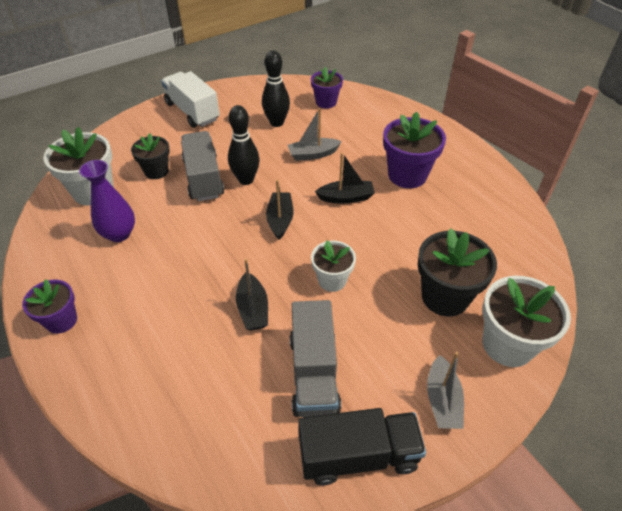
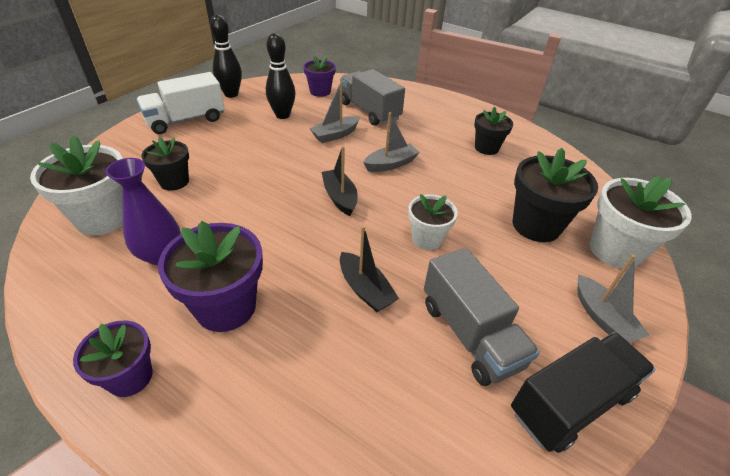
camera: 25 degrees left, 5 degrees down
white truck [161,71,220,128] -> white truck turned 60 degrees counterclockwise [136,72,225,134]
grey truck [181,131,224,201] -> grey truck moved to [340,69,405,126]
black bowling pin [228,105,260,185] -> black bowling pin moved to [210,15,242,98]
black boat [315,152,375,204] -> grey boat [363,112,420,172]
purple flower pot [383,112,446,188] -> purple flower pot moved to [158,221,263,332]
none -> black flower pot [474,106,513,155]

